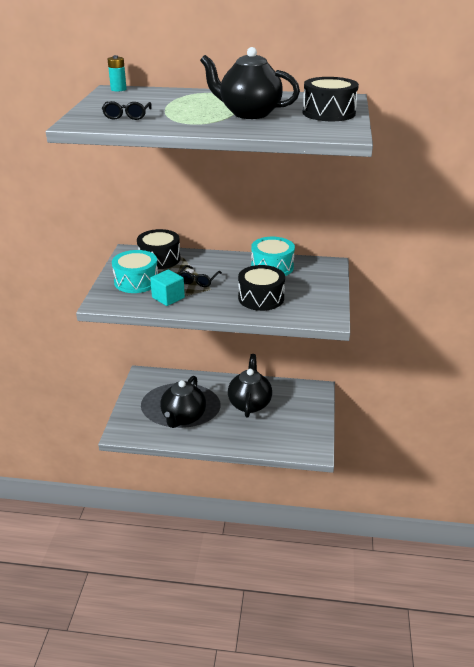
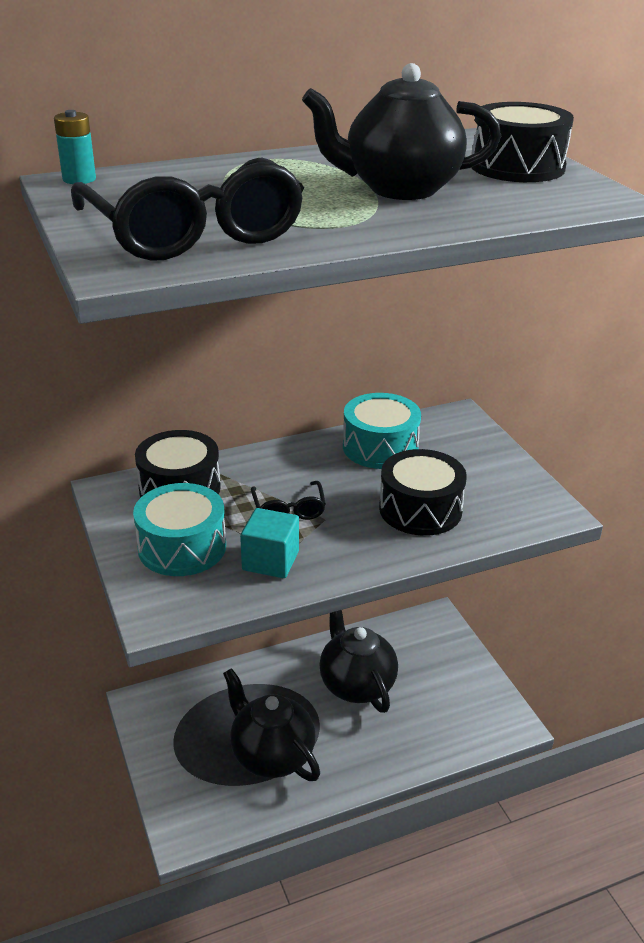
camera: 30 degrees left, 0 degrees up
black glasses [102,101,152,120] -> black glasses [71,158,304,261], size x2.12
black teapot [160,376,206,428] -> black teapot turned 150 degrees clockwise [223,668,320,781]

